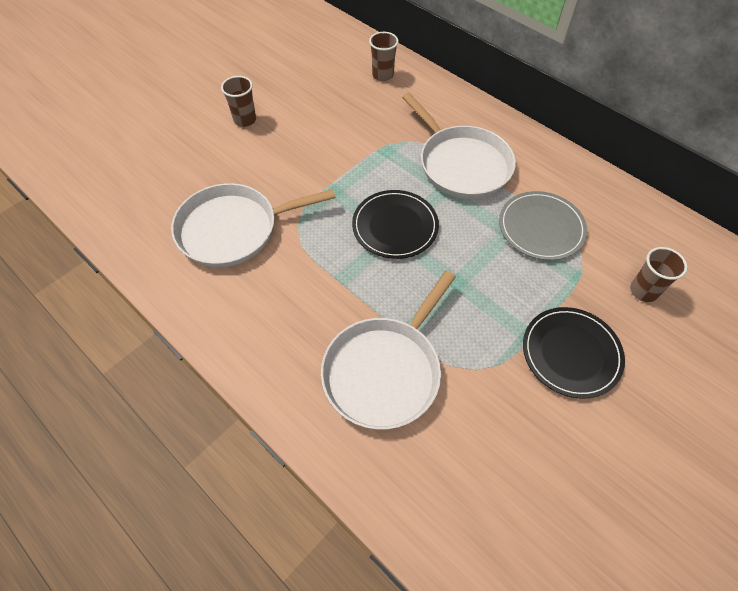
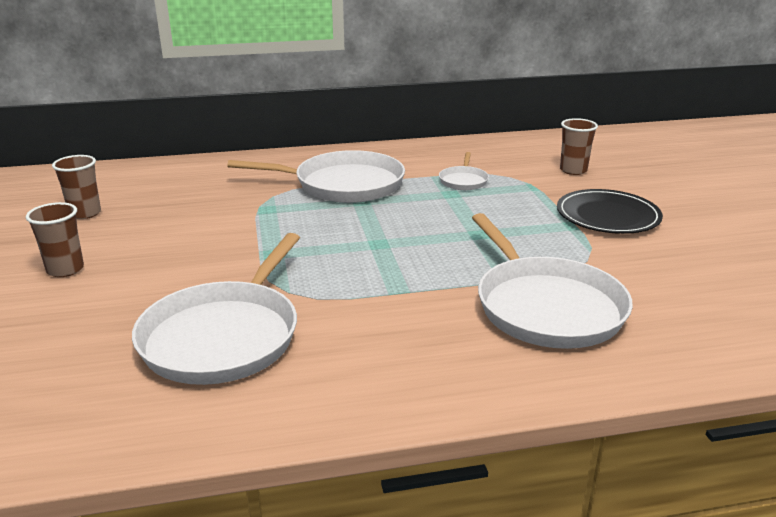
camera: 55 degrees left, 30 degrees down
black plate [352,190,439,259] -> none
brown cup [369,32,399,81] -> brown cup moved to [52,155,101,219]
grey plate [499,191,587,260] -> white pan [439,152,489,190]

